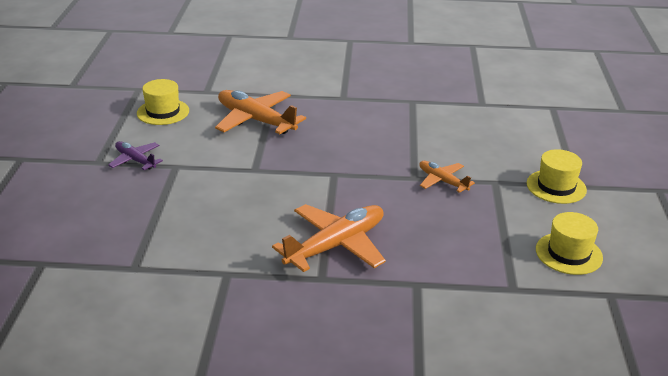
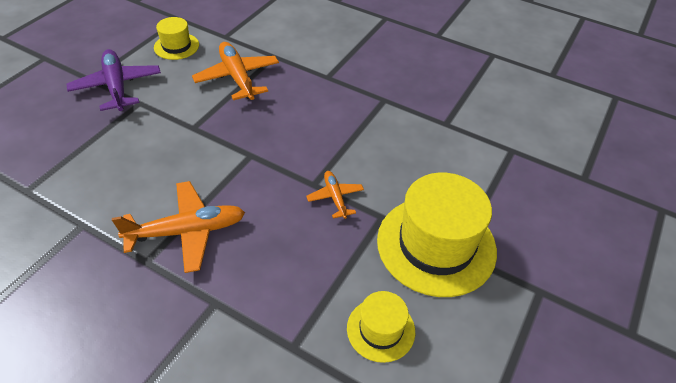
camera: 25 degrees right, 15 degrees up
purple plane [108,141,163,170] -> purple plane [66,49,161,111], size x1.82
yellow hat [527,149,587,204] -> yellow hat [377,173,497,297], size x1.96

